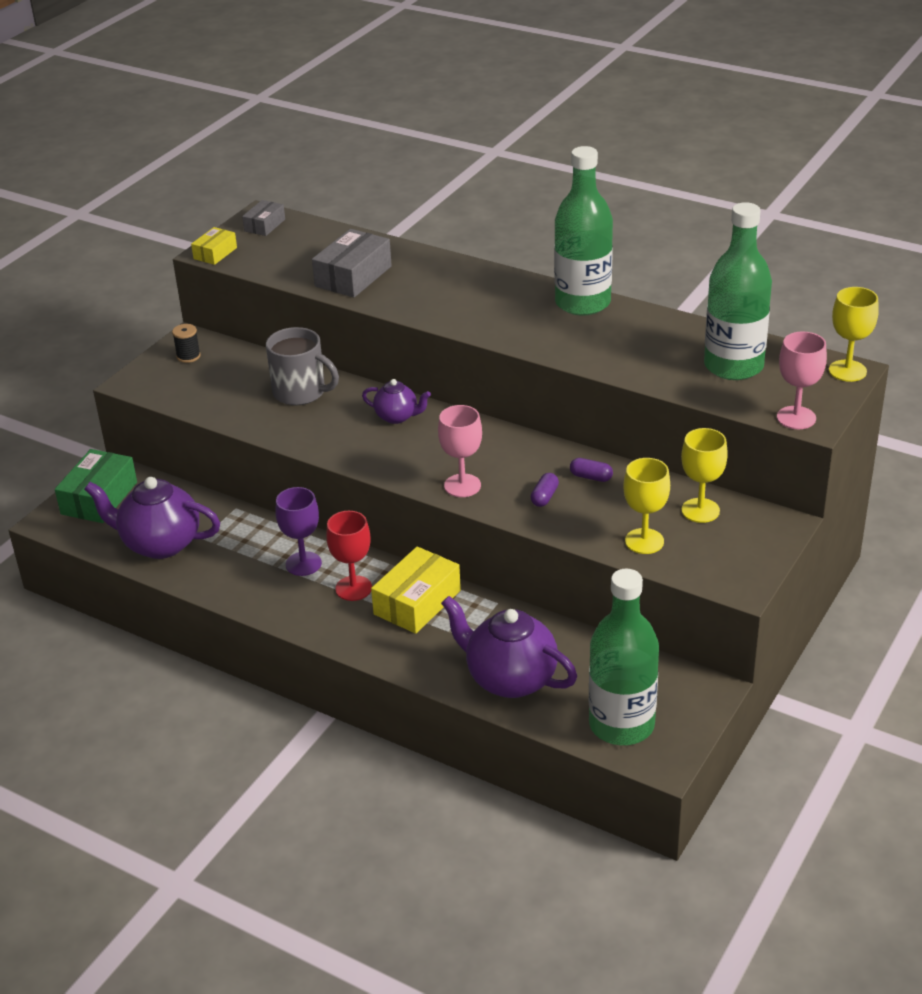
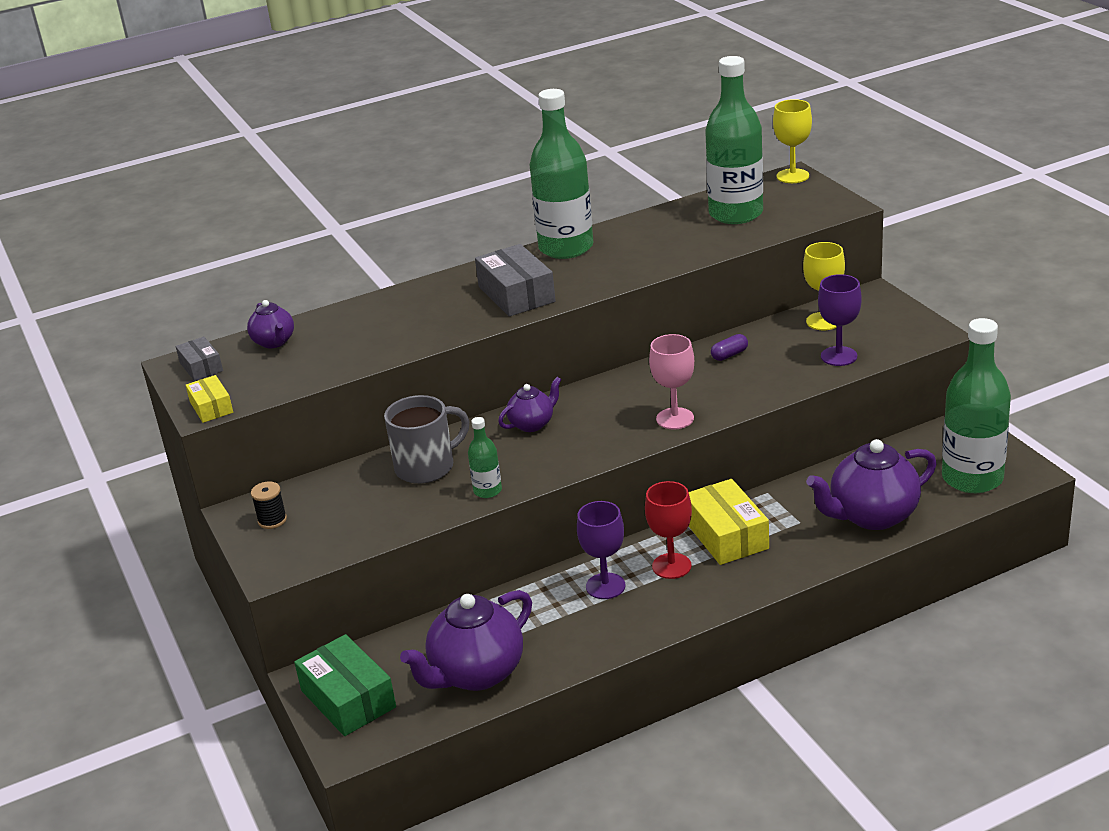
camera: 55 degrees left, 5 degrees down
grey box [312,229,392,297] -> grey box moved to [475,244,556,317]
purple capsule [531,473,559,507] -> none
yellow goblet [624,458,670,554] -> purple goblet [818,274,862,366]
pink goblet [777,332,827,429] -> none
none -> purple teapot [247,300,294,348]
none -> green bottle [468,417,502,498]

